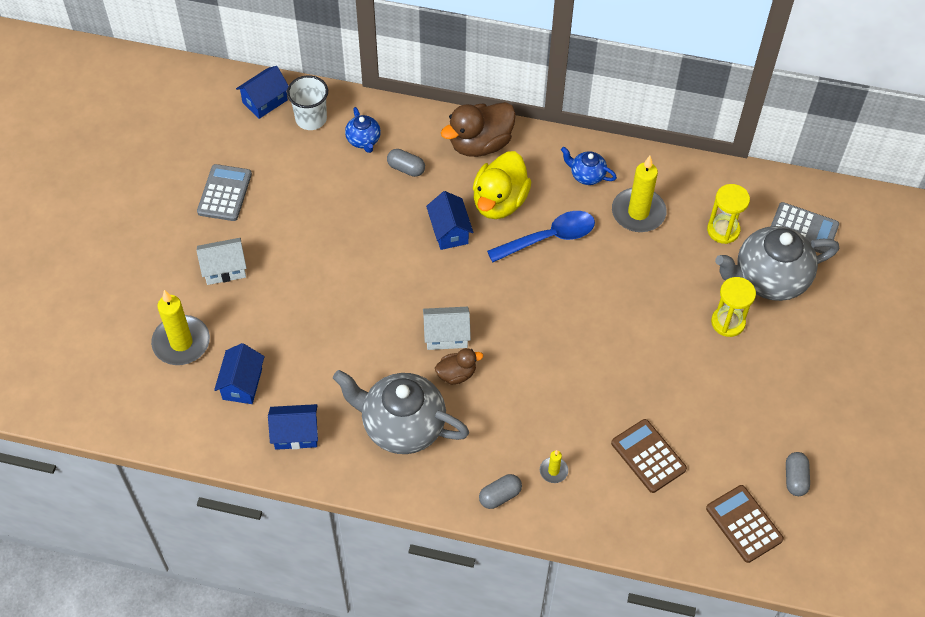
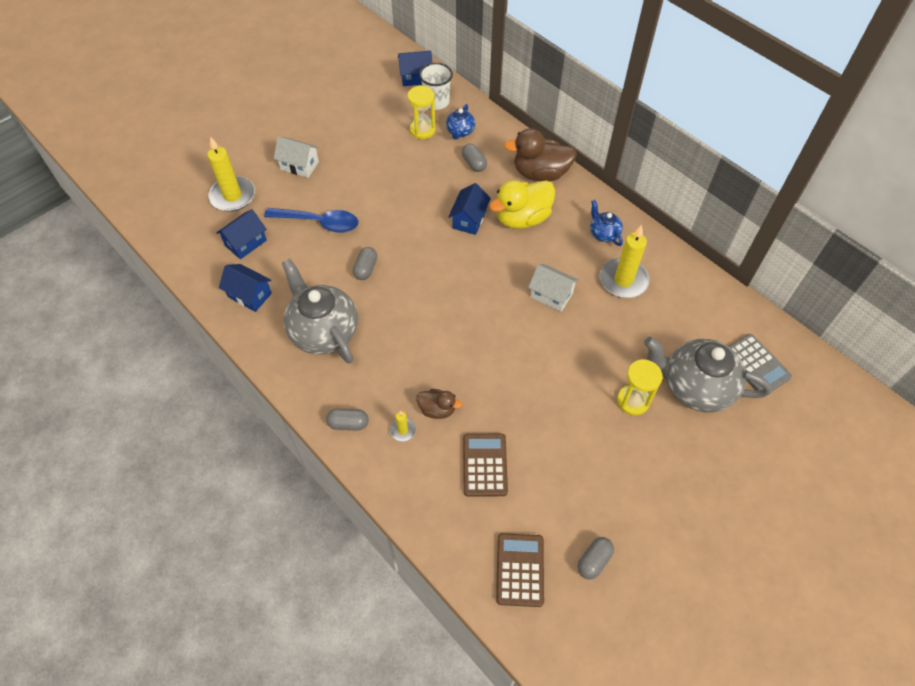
camera: 35 degrees right, 0 degrees up
grey calculator [197,164,252,221] -> none
white house [423,307,471,350] -> white house moved to [528,264,579,312]
brown duck [435,348,483,385] -> brown duck moved to [416,389,462,419]
blue spoon [487,211,595,262] -> blue spoon moved to [264,208,358,233]
yellow hourglass [707,184,750,244] -> yellow hourglass moved to [407,86,436,139]
none -> grey capsule [353,247,377,280]

